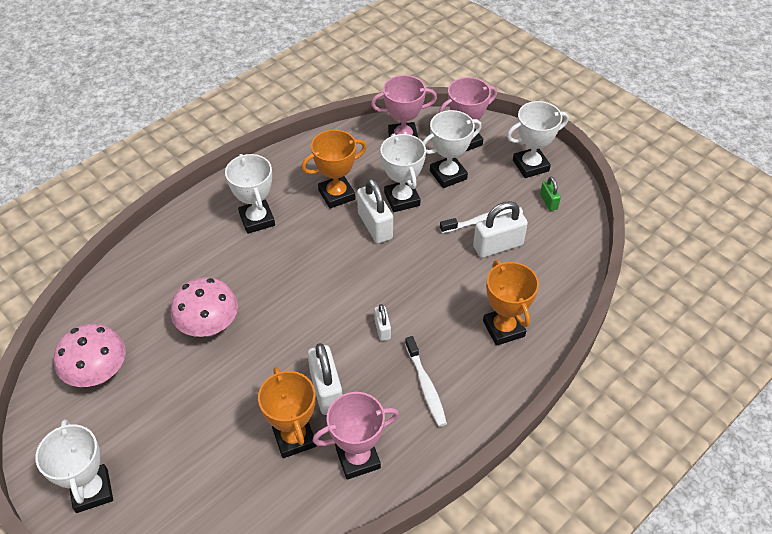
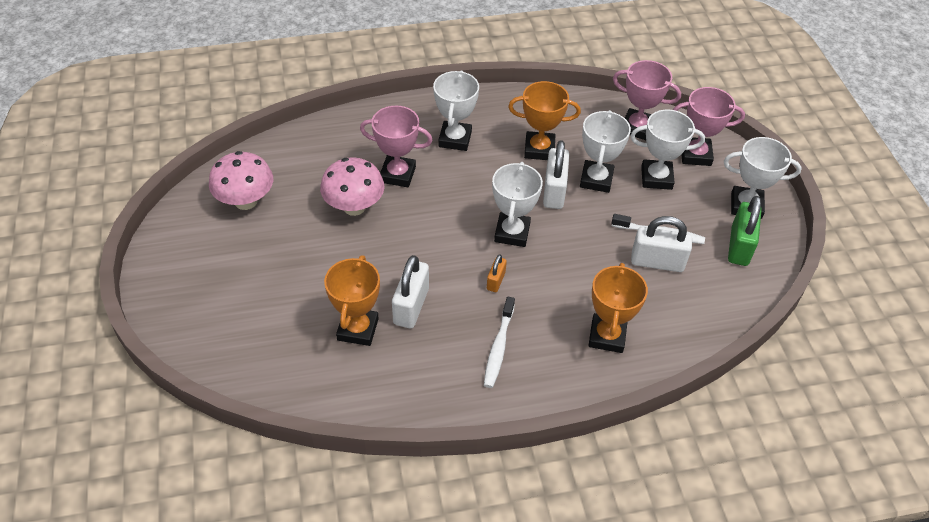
camera: 30 degrees right, 0 degrees up
white trophy [35,419,113,513] -> white trophy moved to [492,162,543,247]
pink trophy [313,392,399,480] -> pink trophy moved to [360,106,433,187]
white padlock [374,304,391,341] -> orange padlock [487,254,507,292]
green padlock [540,176,561,211] -> green padlock [728,196,762,266], size x1.86

